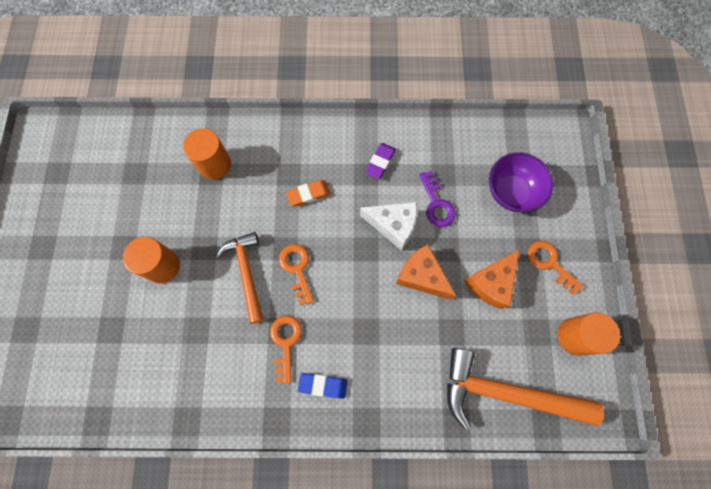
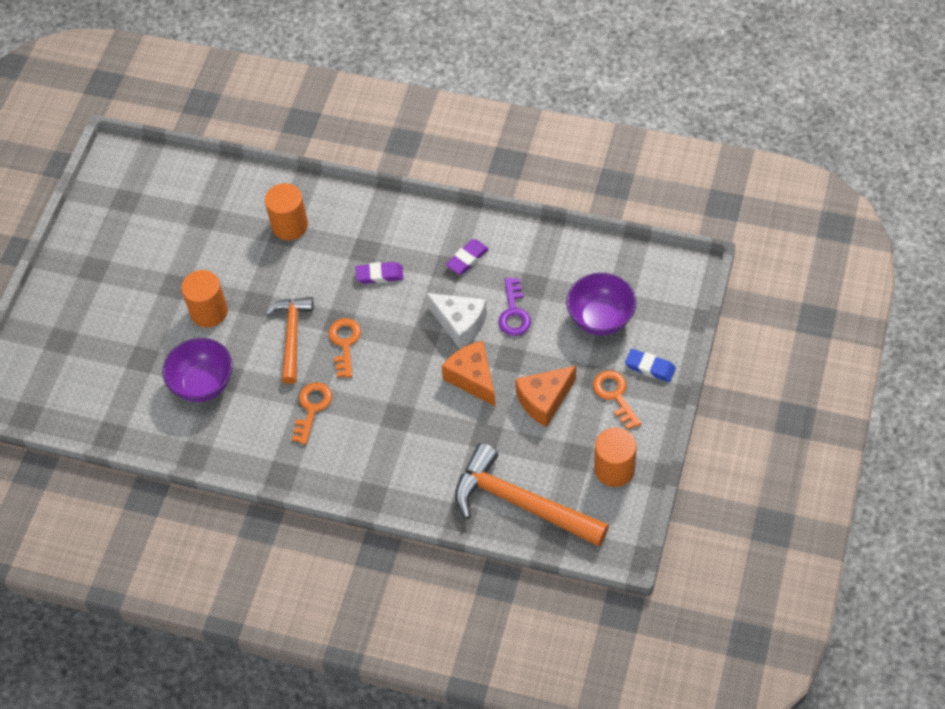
camera: 20 degrees right, 15 degrees down
orange eraser [286,180,331,206] -> purple eraser [356,262,404,284]
blue eraser [298,373,347,399] -> blue eraser moved to [625,349,676,382]
none -> purple bowl [162,338,233,402]

